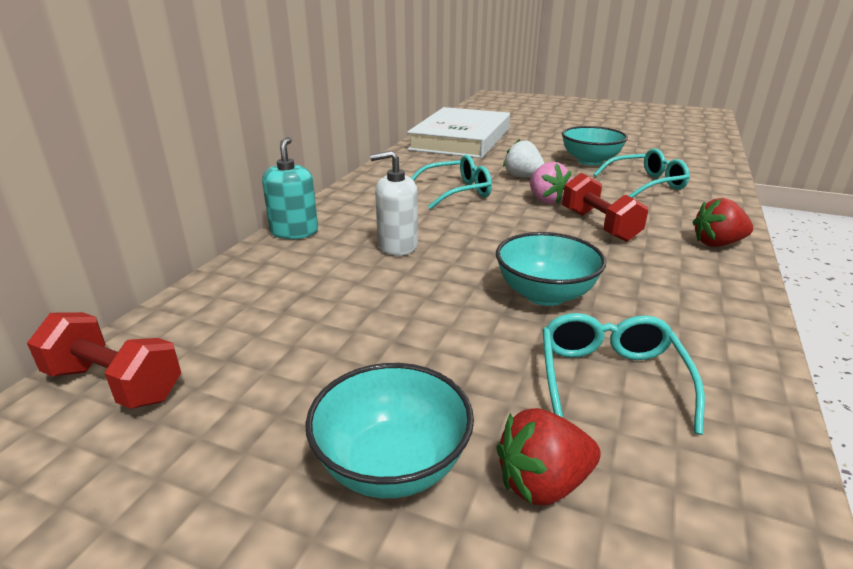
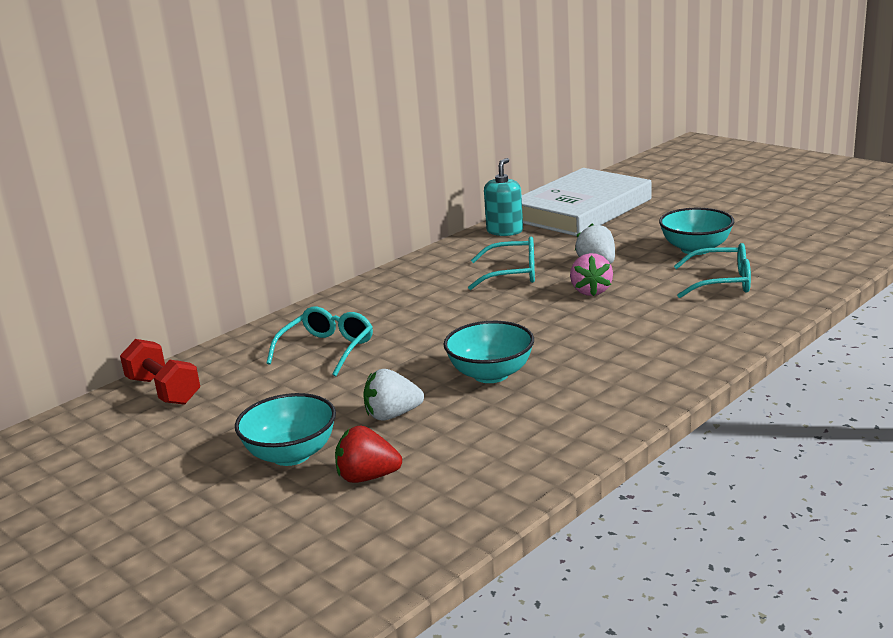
camera: 25 degrees right, 5 degrees down
turquoise soap dispenser [262,137,318,239] -> turquoise soap dispenser moved to [484,158,523,236]
white soap dispenser [370,151,418,256] -> none
turquoise glasses [542,313,705,435] -> turquoise glasses moved to [266,307,373,376]
red dumbbell [562,173,648,242] -> none
red strawberry [693,198,753,247] -> none
none -> white strawberry [363,369,424,421]

